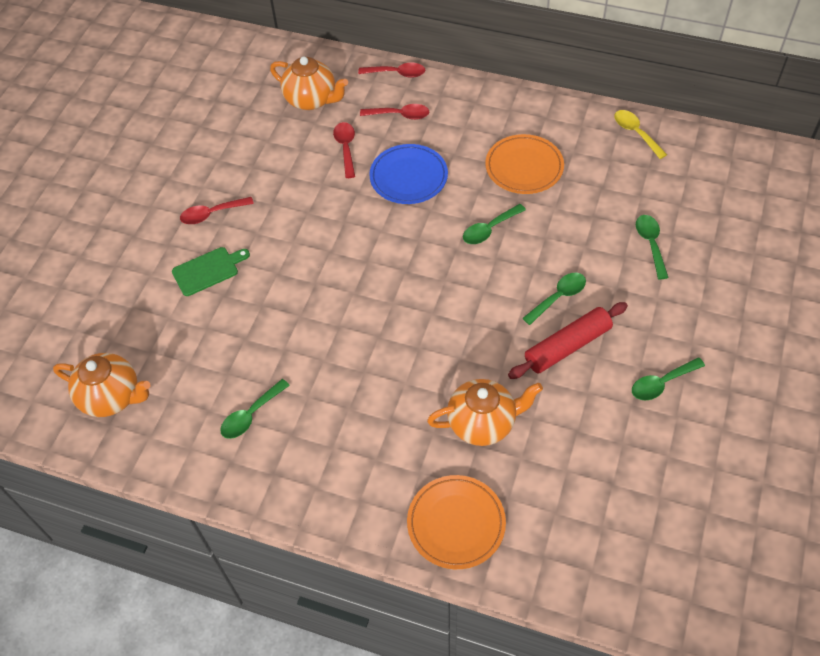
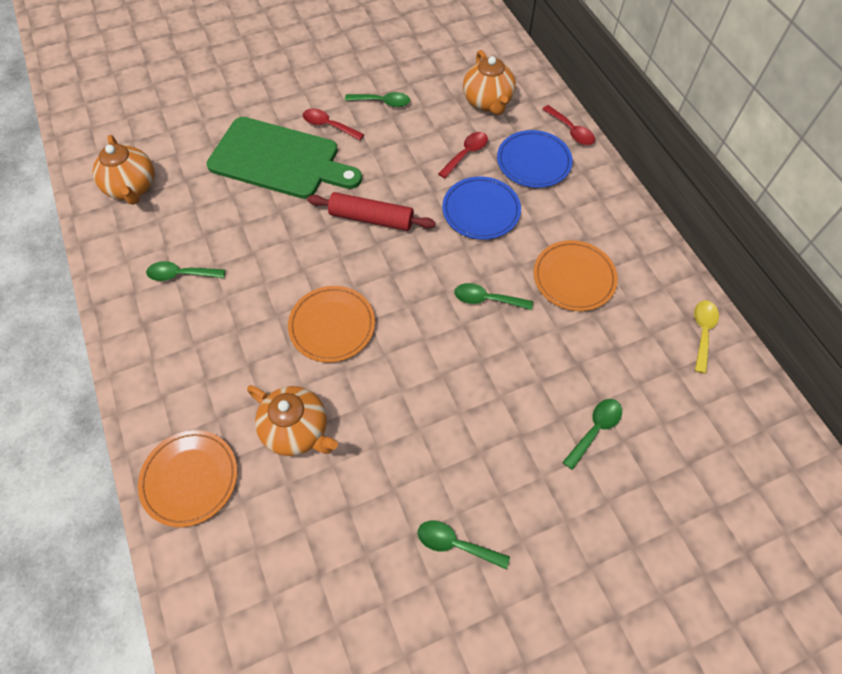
camera: 45 degrees right, 5 degrees up
green cutting board [172,247,250,296] -> green cutting board [207,117,362,199], size x2.18
red spoon [360,104,429,120] -> blue plate [497,130,573,188]
red rolling pin [508,302,628,379] -> red rolling pin moved to [307,192,436,231]
green spoon [522,273,586,325] -> green spoon moved to [345,92,410,107]
none -> orange plate [288,286,375,363]

